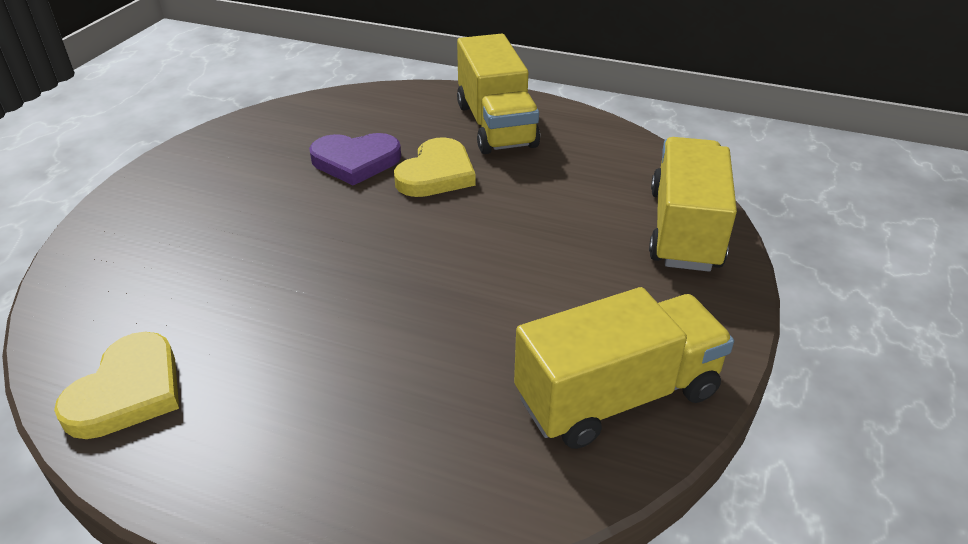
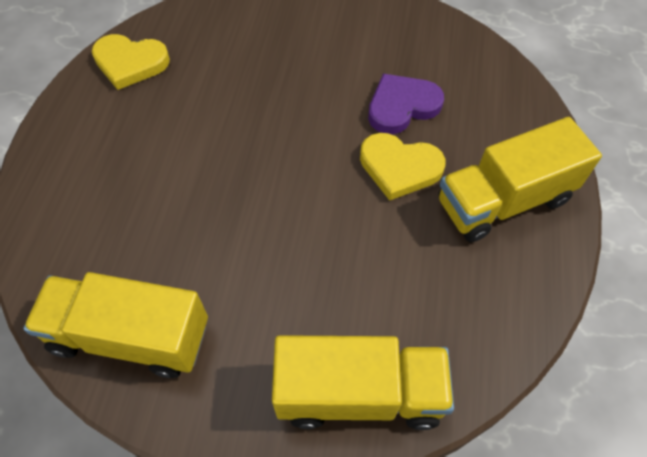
camera: 80 degrees right, 20 degrees up
purple heart [309,133,401,186] -> purple heart turned 75 degrees clockwise [368,74,444,134]
yellow truck [514,287,734,449] -> yellow truck turned 135 degrees clockwise [23,272,208,378]

